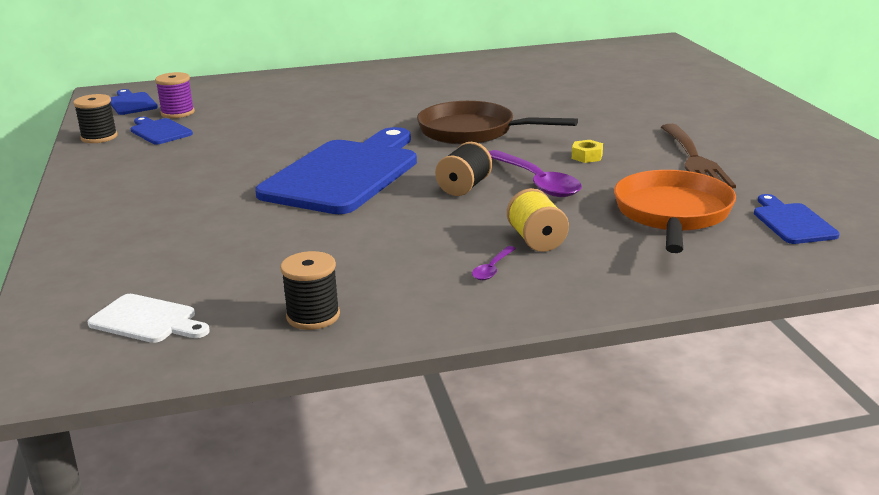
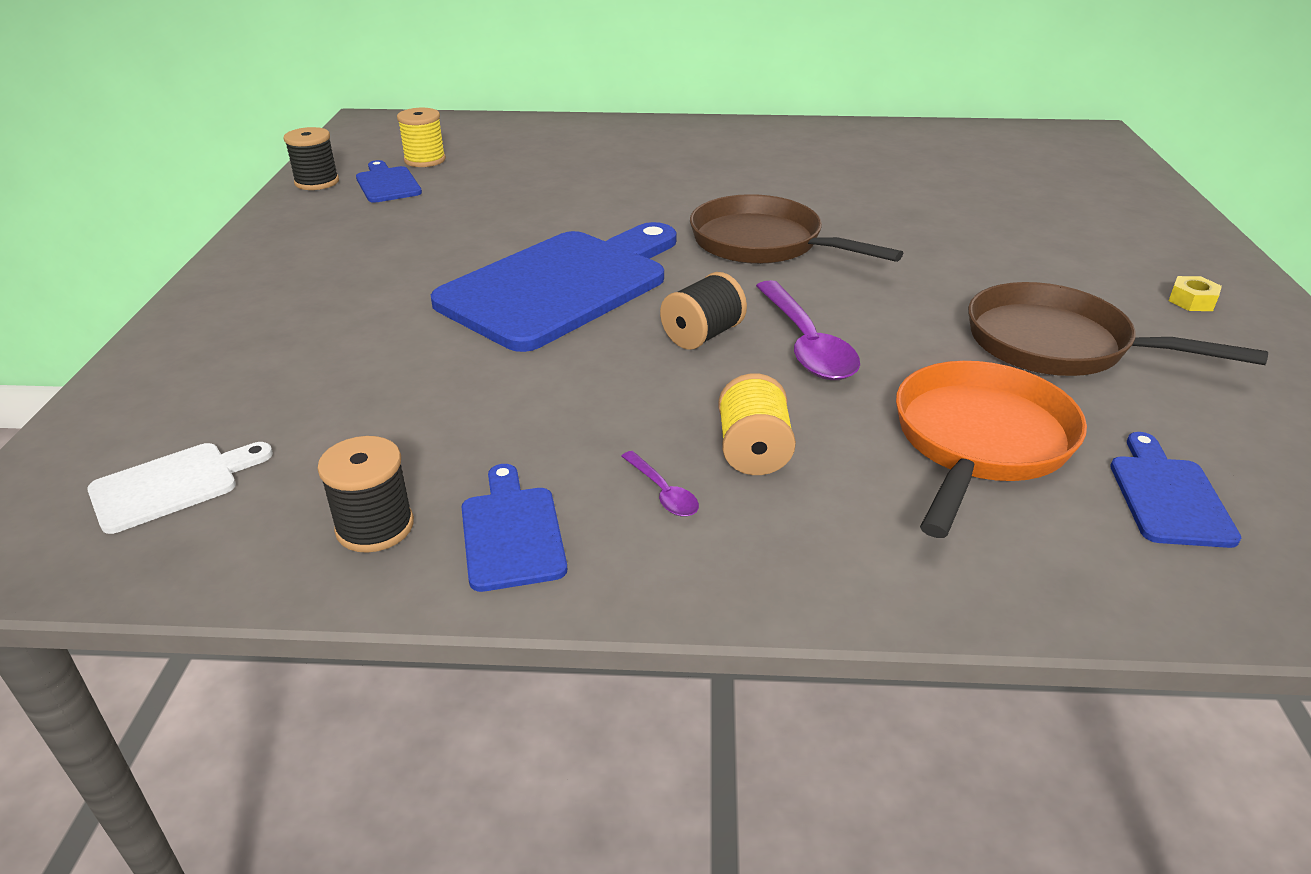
camera: 15 degrees right, 10 degrees up
white cutting board [88,294,210,343] -> white cutting board turned 75 degrees counterclockwise [87,442,273,534]
blue cutting board [111,89,158,115] -> blue cutting board moved to [462,464,567,592]
purple spool [155,72,195,118] -> yellow spool [397,108,446,167]
purple spoon [472,246,516,280] -> purple spoon turned 75 degrees counterclockwise [621,451,699,517]
yellow nut [572,140,603,163] -> yellow nut moved to [1169,276,1222,311]
brown fork [661,124,736,188] -> brown pan [968,282,1268,376]

